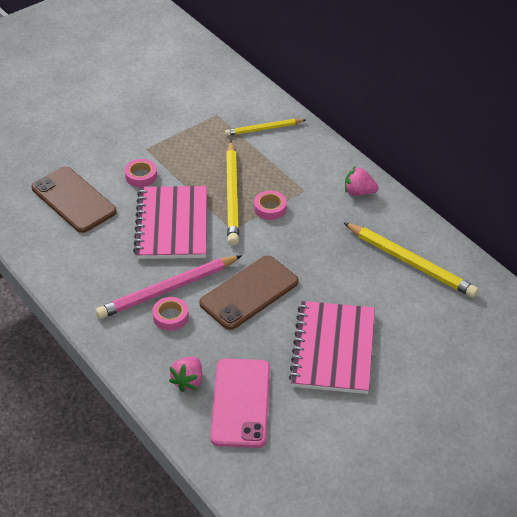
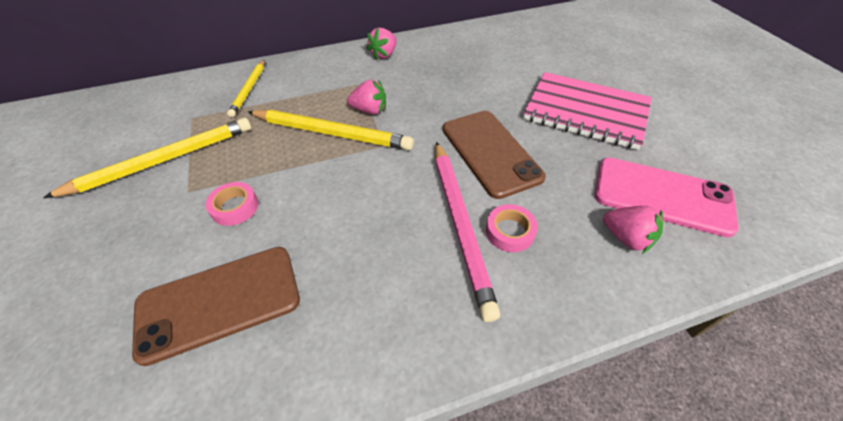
camera: 70 degrees left, 5 degrees up
pink notebook [133,186,207,259] -> none
pink tape [254,190,287,220] -> pink strawberry [347,80,386,115]
yellow pencil [343,222,479,298] -> yellow pencil moved to [43,118,252,198]

